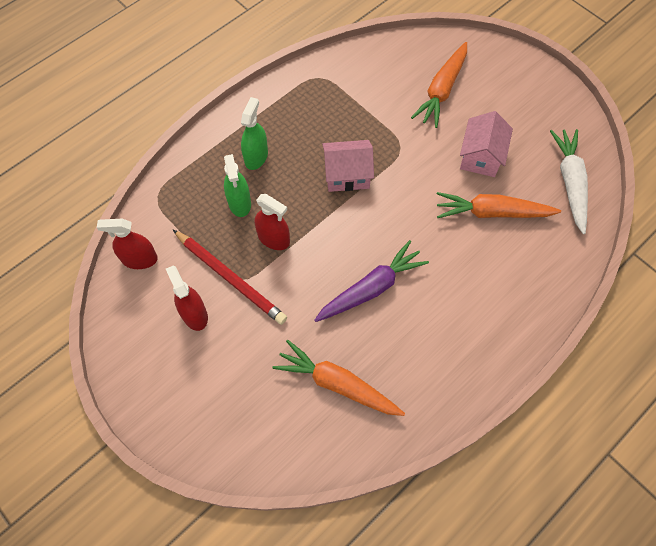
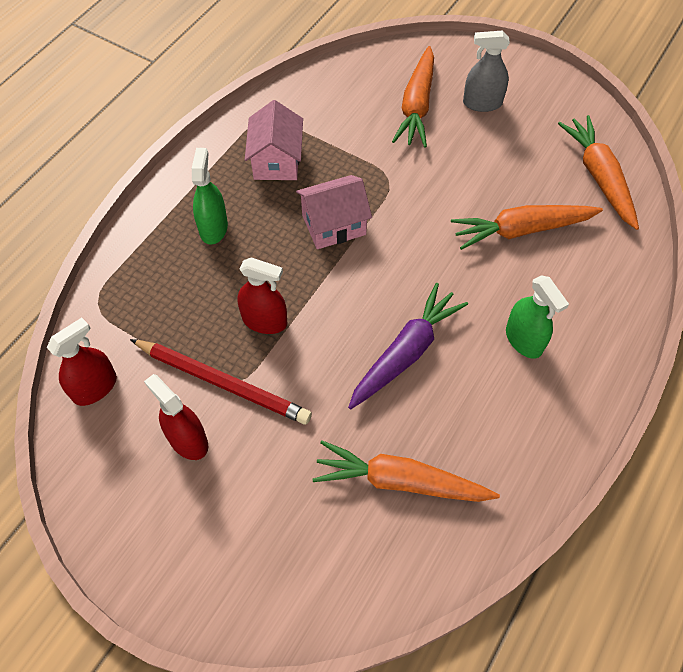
camera: 15 degrees left, 5 degrees down
red spray bottle [97,219,158,269] -> red spray bottle turned 150 degrees clockwise [46,318,117,406]
green spray bottle [224,154,251,217] -> green spray bottle moved to [506,275,569,359]
pink house [460,111,513,177] -> pink house moved to [245,100,303,180]
white carrot [550,129,588,234] -> orange carrot [558,115,639,230]
none -> grey spray bottle [463,30,510,112]

